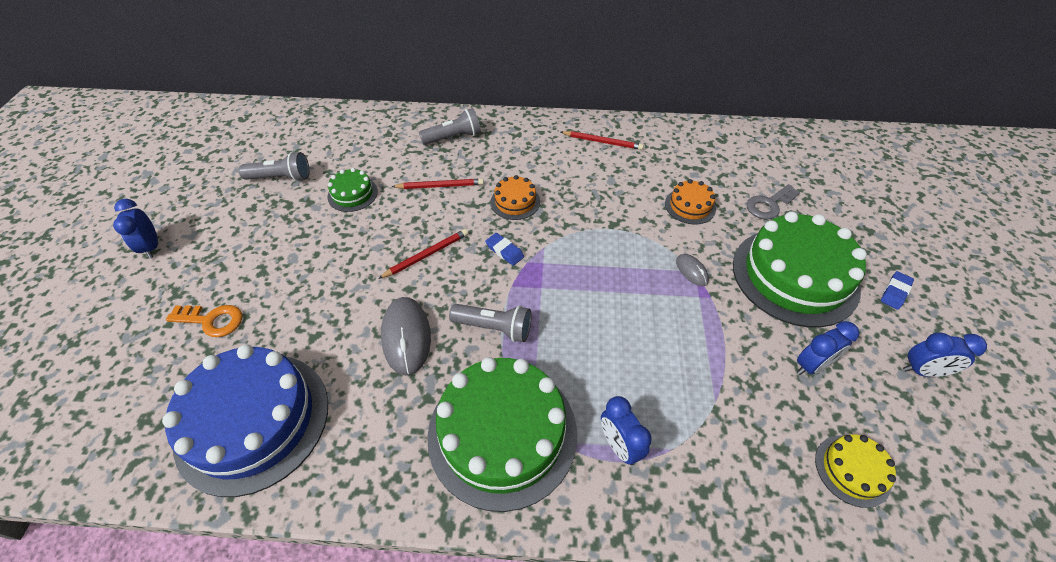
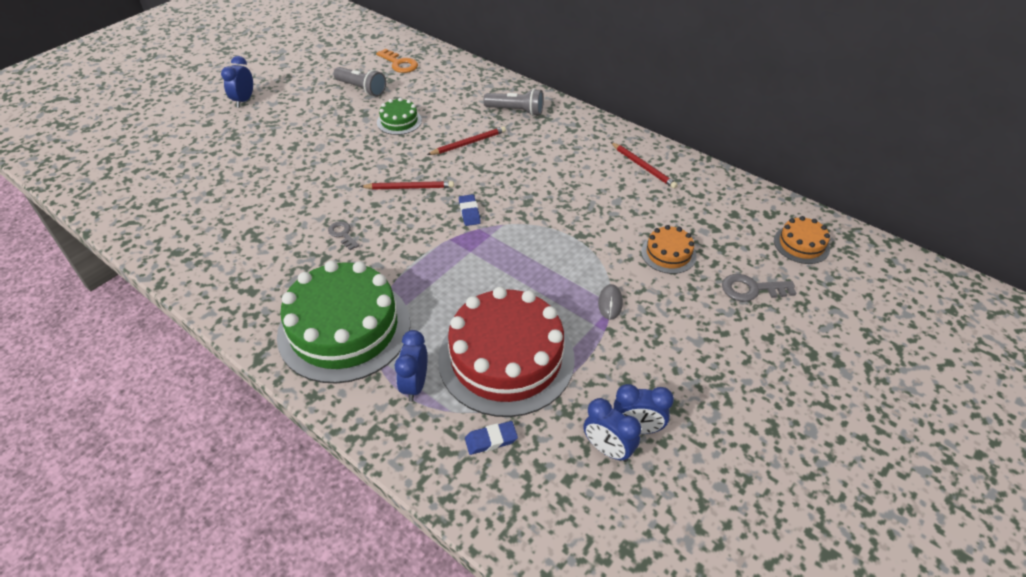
camera: 35 degrees right, 5 degrees down
blue cake [162,344,328,497] -> none
orange key [166,305,242,337] -> orange key moved to [376,49,418,73]
grey mouse [381,297,431,375] -> grey key [328,221,359,250]
red pencil [391,179,484,189] -> red pencil turned 60 degrees counterclockwise [427,126,506,155]
grey flashlight [449,304,531,342] -> none
orange cake [491,175,540,220] -> orange cake moved to [774,216,830,264]
green cake [733,212,867,327] -> none
yellow cake [815,434,896,508] -> none
blue eraser [881,271,914,310] -> blue eraser moved to [465,421,518,455]
blue clock [903,332,987,377] -> blue clock moved to [584,398,641,462]
none -> red cake [438,287,575,417]

